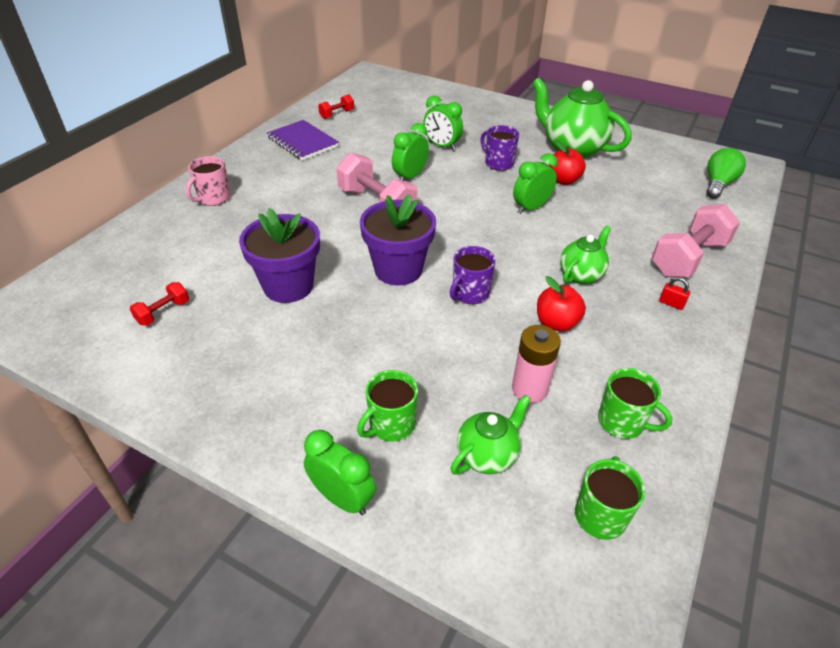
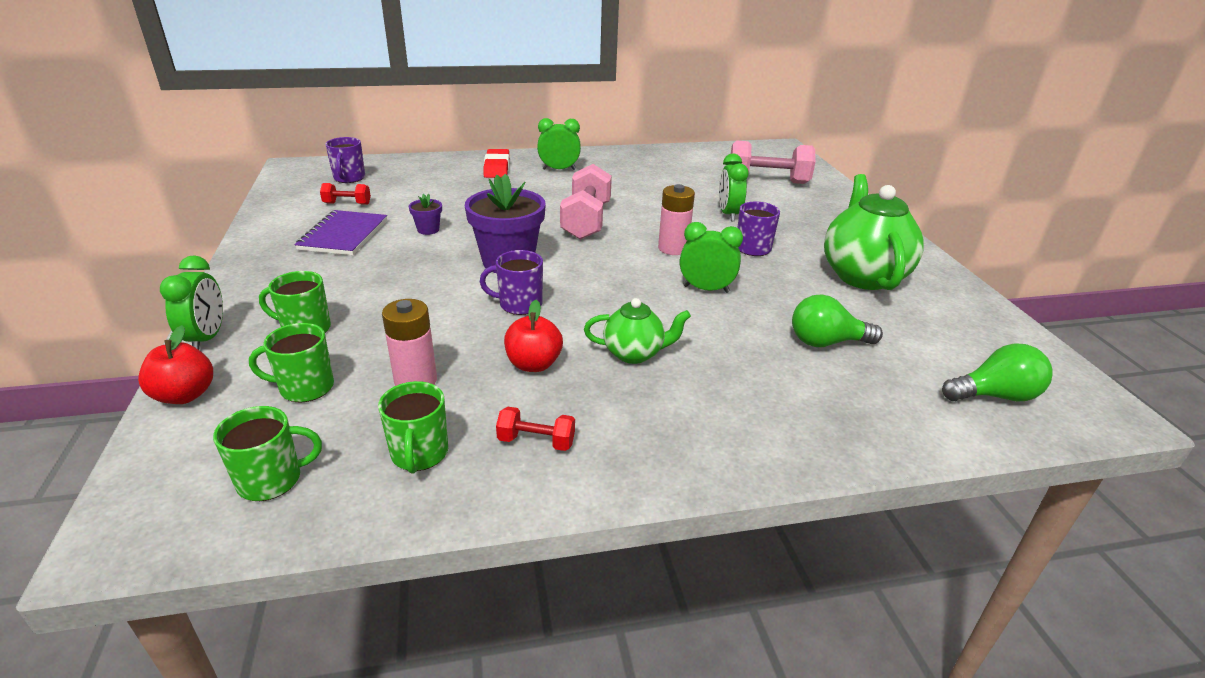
camera: 50 degrees right, 10 degrees down
pink mug [186,156,231,206] -> red eraser [483,149,509,178]
purple flower pot [239,208,320,303] -> purple flower pot [409,194,442,235], size x0.45
purple notebook [267,120,339,160] -> purple notebook moved to [295,210,387,255]
red dumbbell [318,94,354,119] -> red dumbbell moved to [496,407,575,451]
green clock [392,123,429,181] -> green clock moved to [537,118,581,170]
green teapot [450,395,531,474] -> green mug [249,323,334,402]
red apple [549,141,586,185] -> red apple moved to [138,325,213,404]
pink dumbbell [652,204,740,278] -> pink dumbbell moved to [731,141,815,184]
red padlock [659,277,690,310] -> none
none -> purple mug [325,137,365,183]
none -> pink battery [658,184,695,255]
none -> green light bulb [792,295,883,347]

